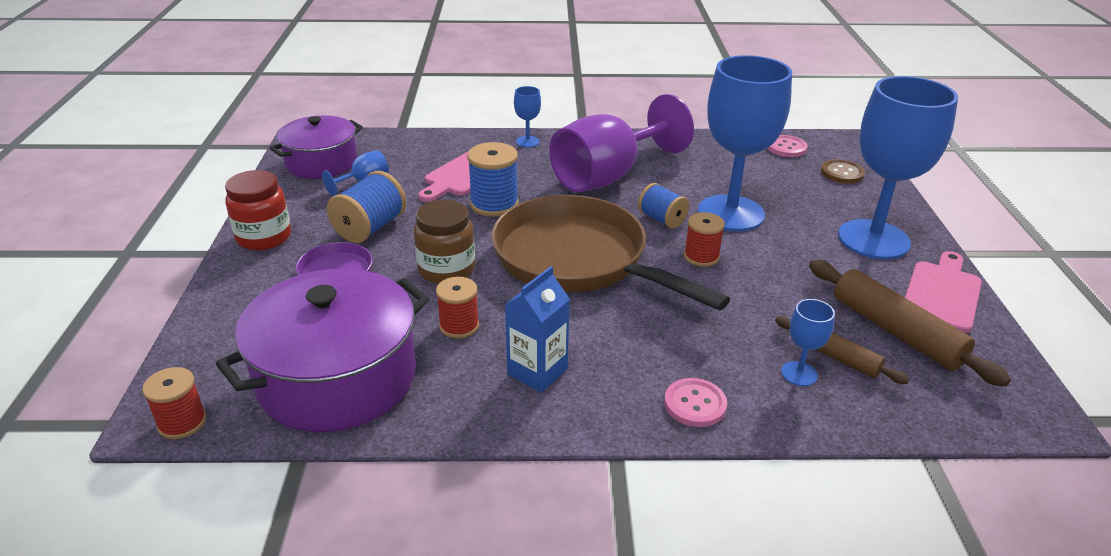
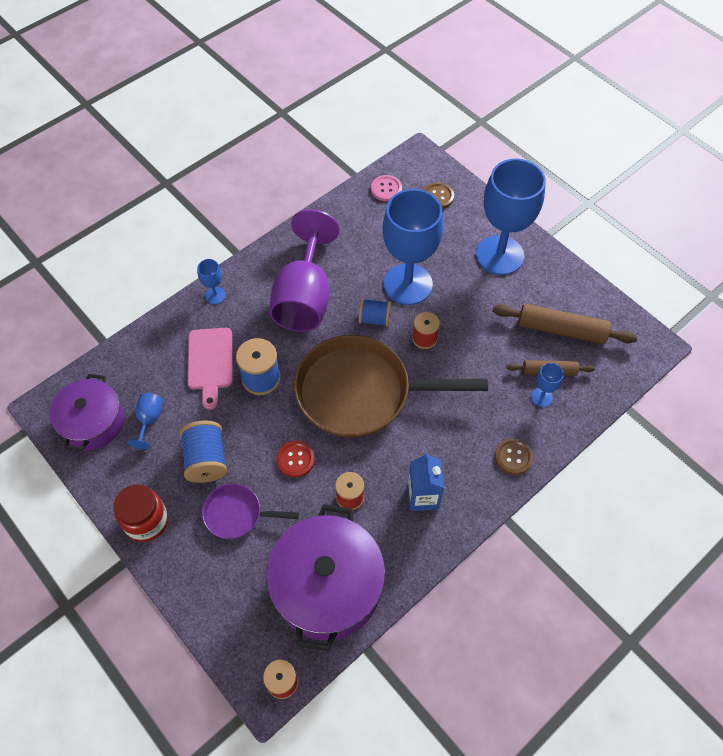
camera: 40 degrees left, 25 degrees up
brown jar [414,200,475,284] -> red button [276,441,315,477]
pink button [664,378,727,427] -> brown button [495,438,533,475]
pink cutting board [905,251,982,333] -> none

